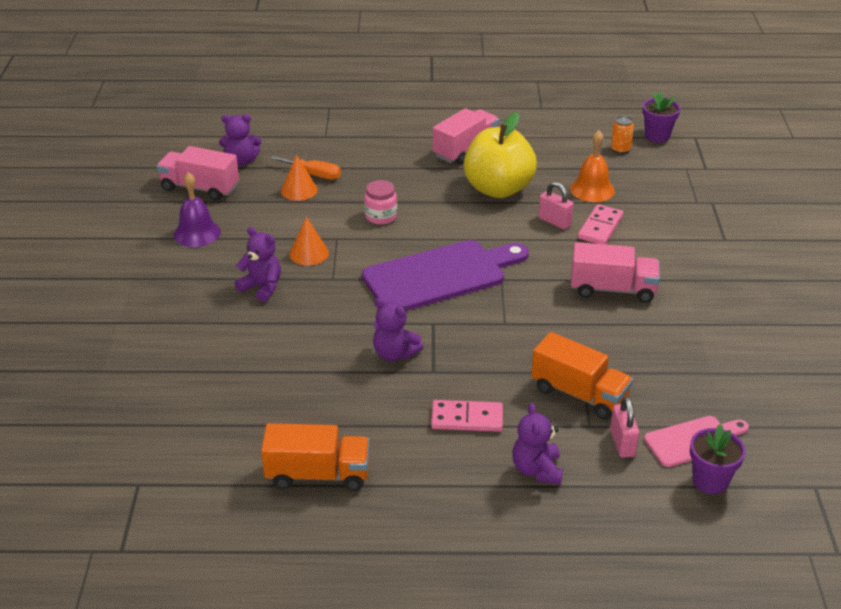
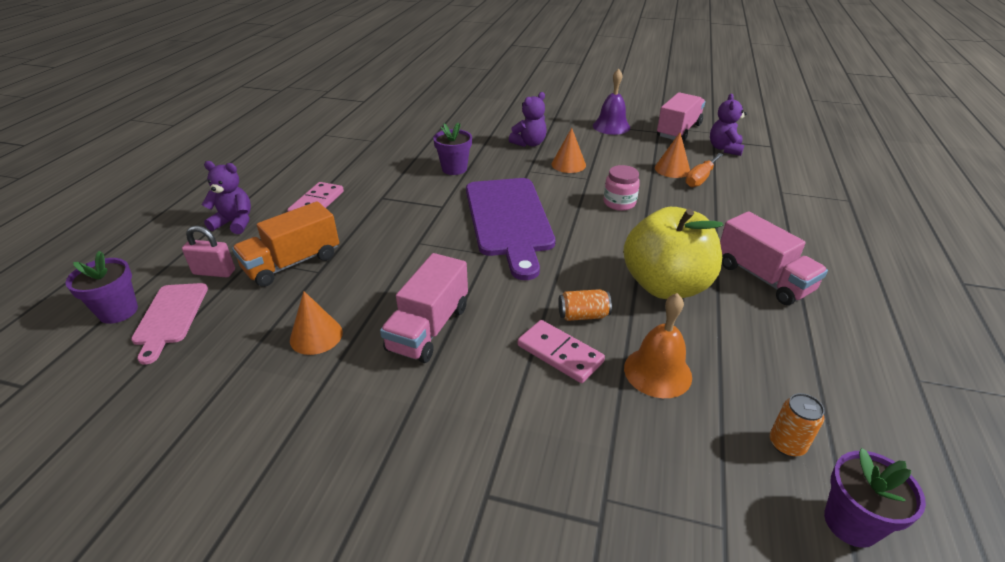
camera: 105 degrees right, 0 degrees up
orange truck [261,423,370,491] -> none
purple teddy bear [373,298,423,361] -> none
pink padlock [538,182,573,230] -> orange can [558,289,612,321]
none -> orange cone [290,291,343,355]
none -> purple flower pot [433,123,472,175]

